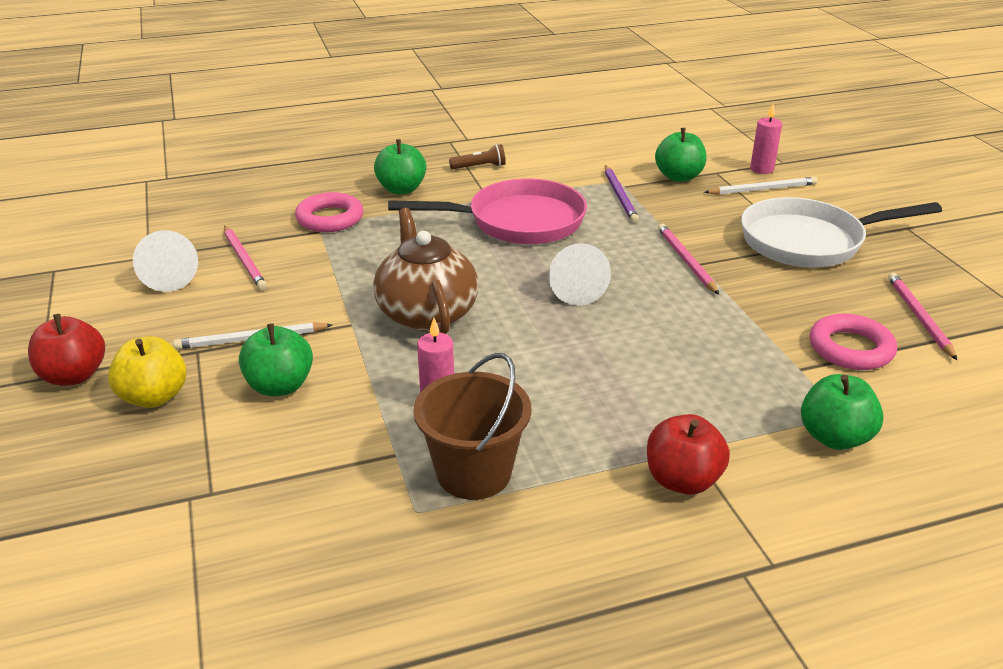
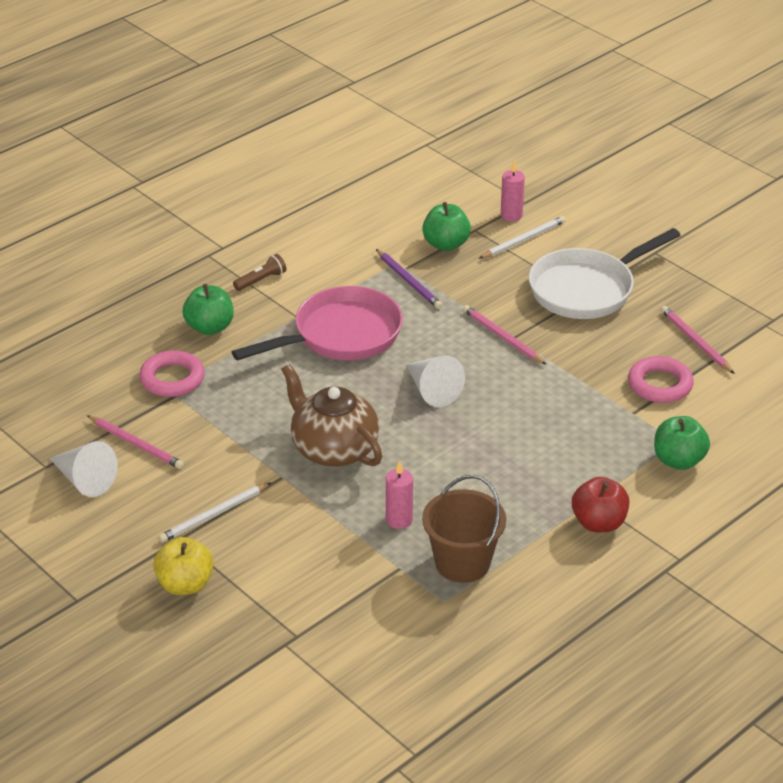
camera: 25 degrees left, 5 degrees up
red apple [28,314,105,386] -> none
green apple [239,323,313,396] -> none

